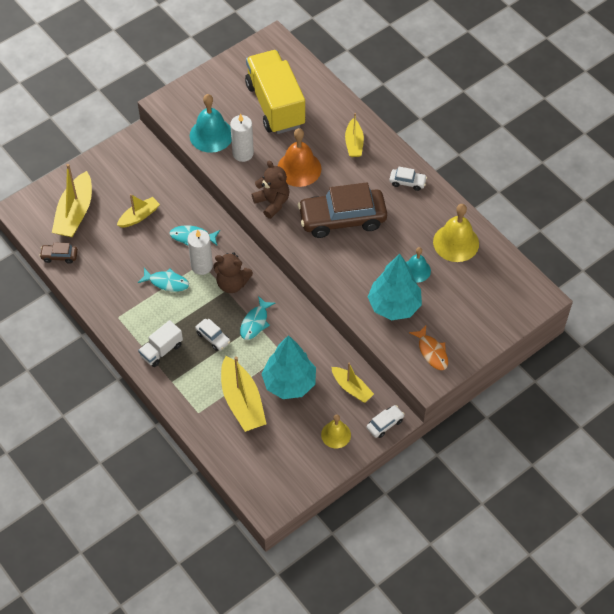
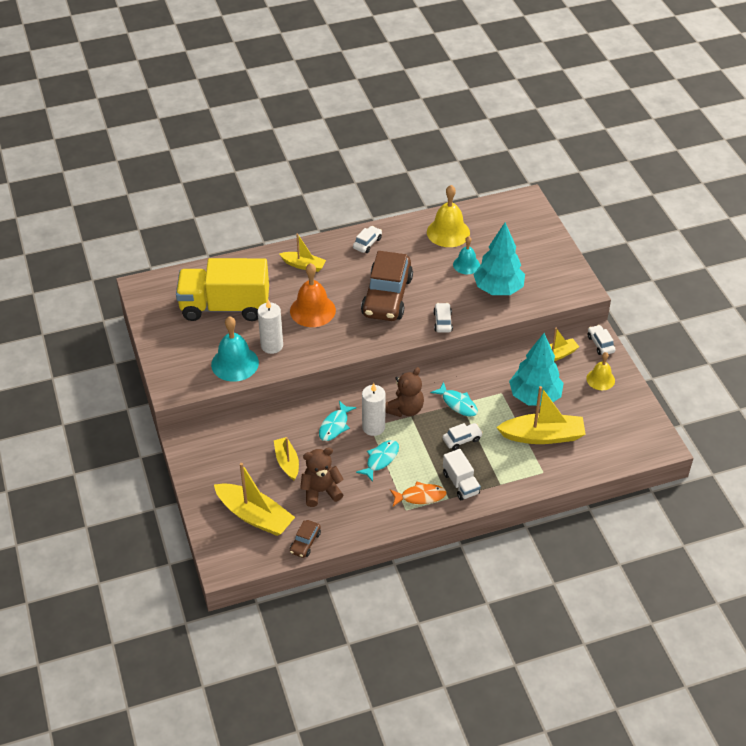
camera: 70 degrees left, 10 degrees down
brown teddy bear [252,161,290,219] -> brown teddy bear moved to [300,448,344,507]
orange fish [409,325,448,370] -> orange fish moved to [390,481,447,506]
none -> white car [433,303,453,333]

